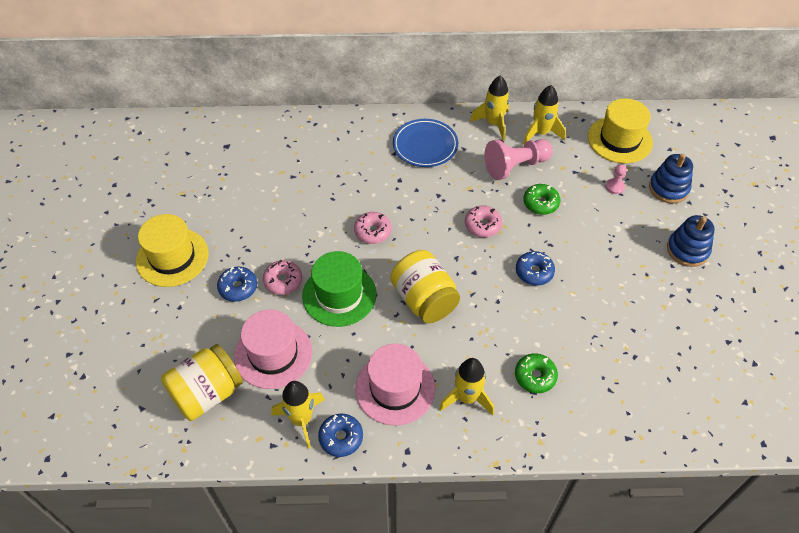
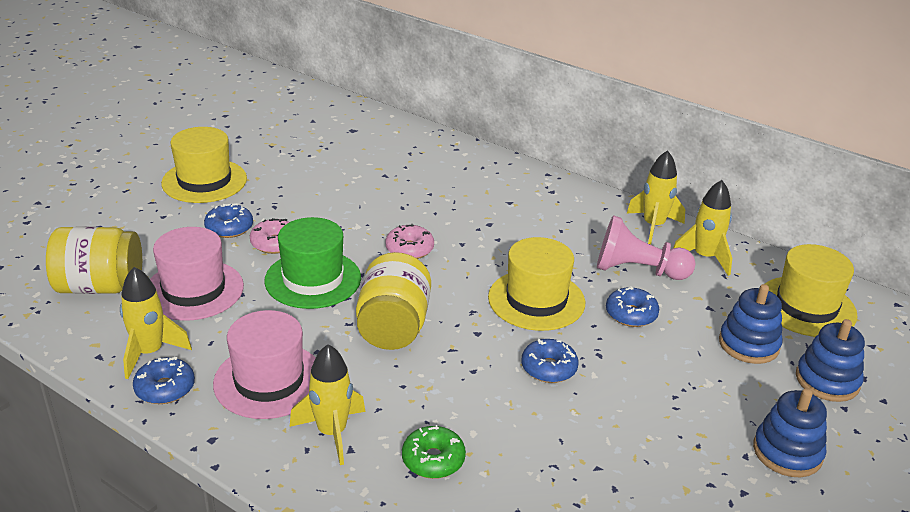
camera: 35 degrees right, 20 degrees down
blue plate [393,119,458,167] -> none
pink donut [465,206,502,237] -> yellow hat [488,237,585,331]
green donut [523,184,560,215] -> blue donut [606,286,659,327]
pink pawn [606,164,627,194] -> blue stacking toy [719,284,783,364]

